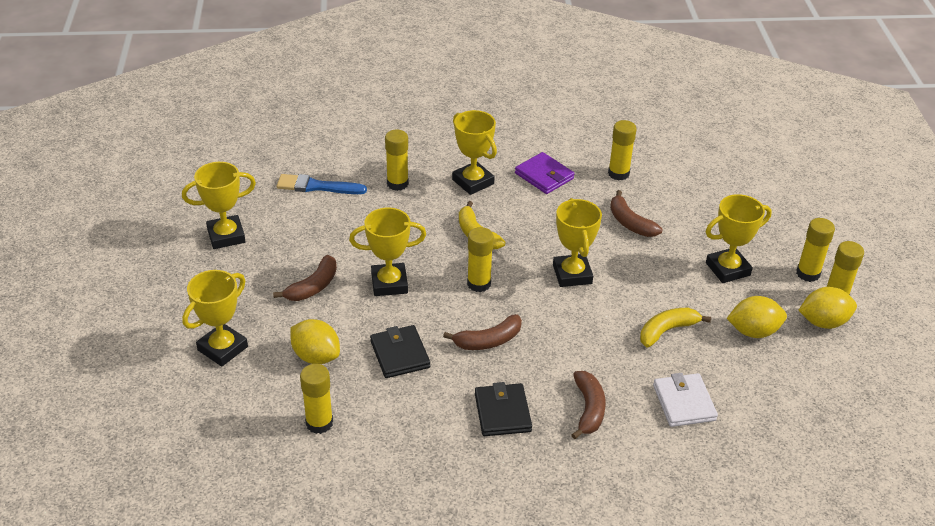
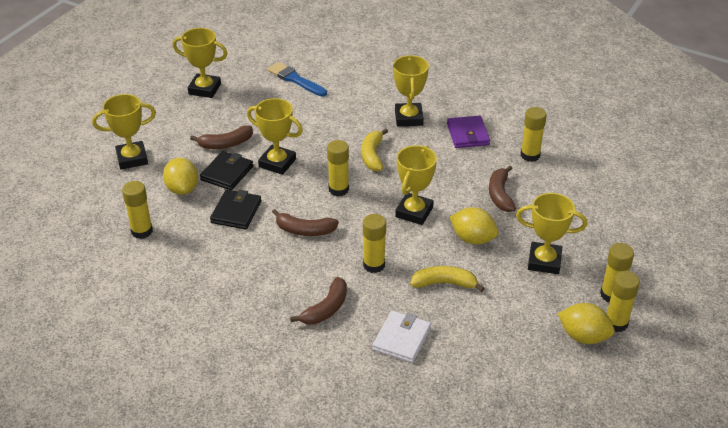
camera: 35 degrees right, 0 degrees up
yellow glue stick [385,130,409,191] -> yellow glue stick moved to [363,214,386,273]
black wallet [475,382,532,436] -> black wallet moved to [200,151,253,190]
yellow lemon [727,296,787,338] -> yellow lemon moved to [450,207,498,244]

